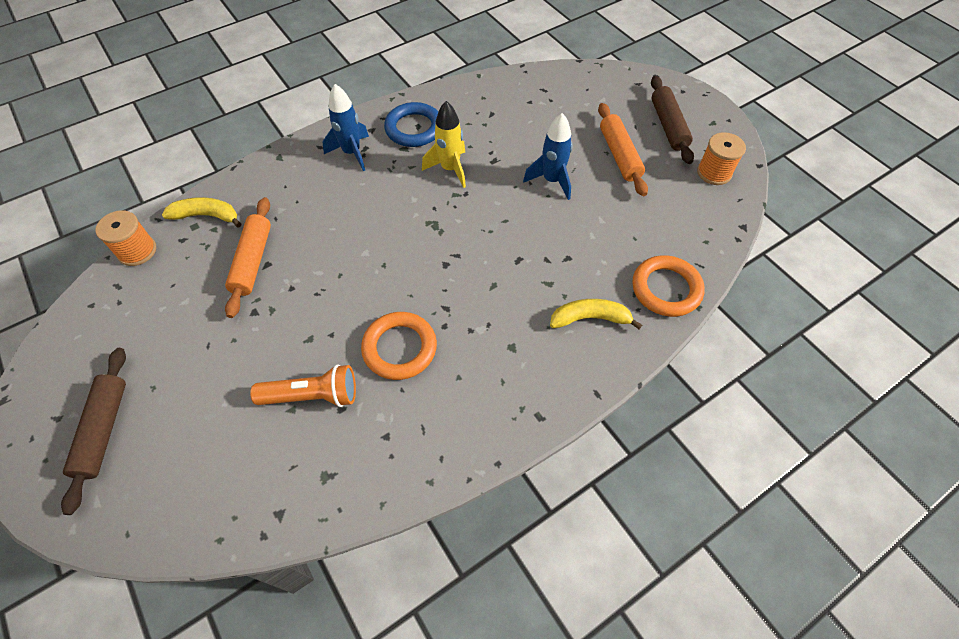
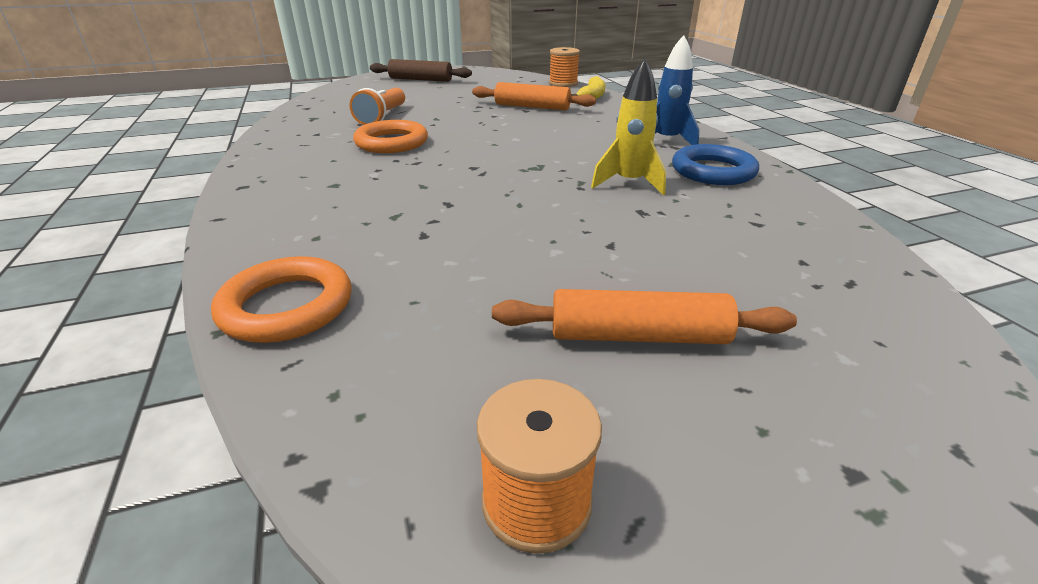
camera: 105 degrees right, 25 degrees down
blue rocket [523,113,572,200] -> none
yellow banana [550,299,642,329] -> none
brown rolling pin [651,76,694,164] -> none

